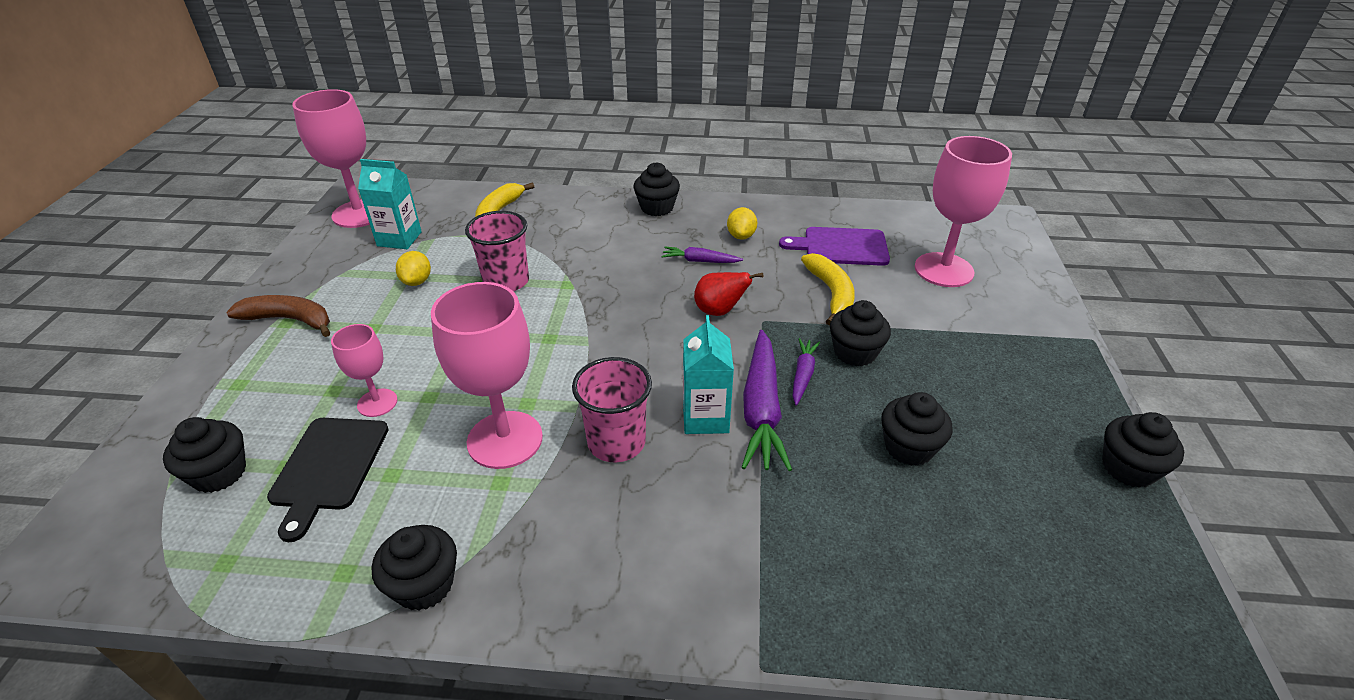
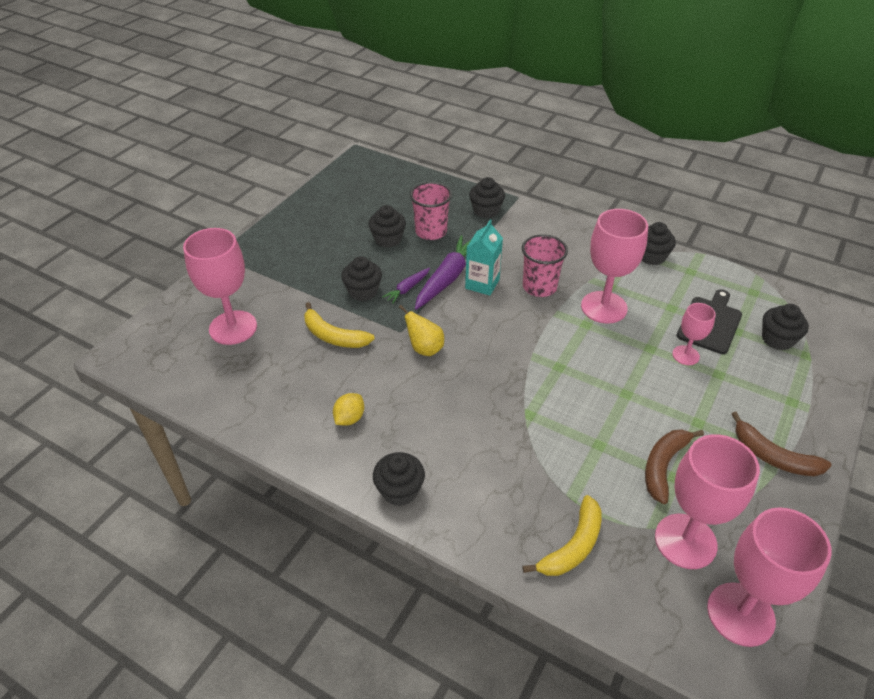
camera: 155 degrees left, 5 degrees up
turquoise carton [358,159,422,249] -> pink goblet [655,434,760,569]
yellow lemon [396,251,431,286] -> brown banana [645,429,704,504]
pink cup [465,211,529,291] -> pink cup moved to [410,182,452,240]
purple carrot [661,247,743,263] -> none
red pear [694,272,763,316] -> yellow pear [399,305,444,356]
purple cutting board [779,227,890,266] -> none
yellow banana [801,253,855,325] -> yellow banana turned 75 degrees counterclockwise [304,302,375,348]
black cupcake [1102,412,1184,488] -> black cupcake moved to [469,177,505,218]

